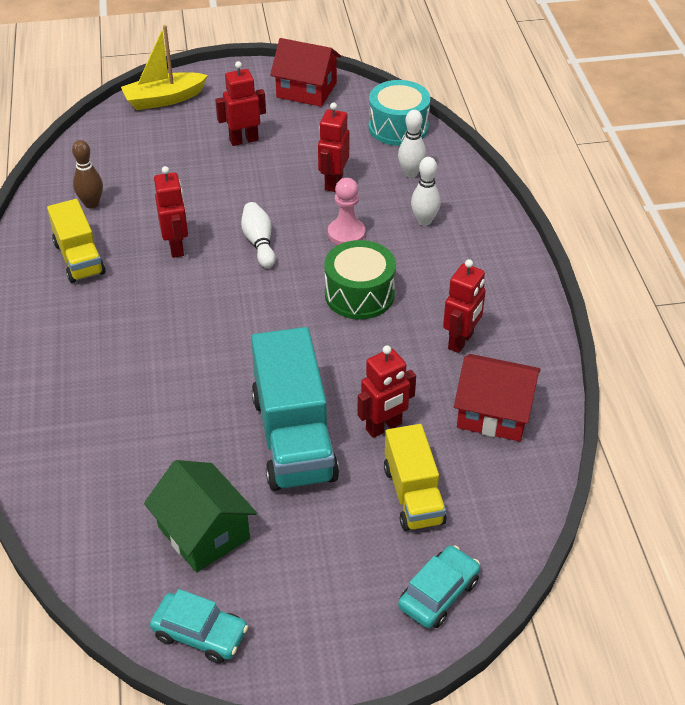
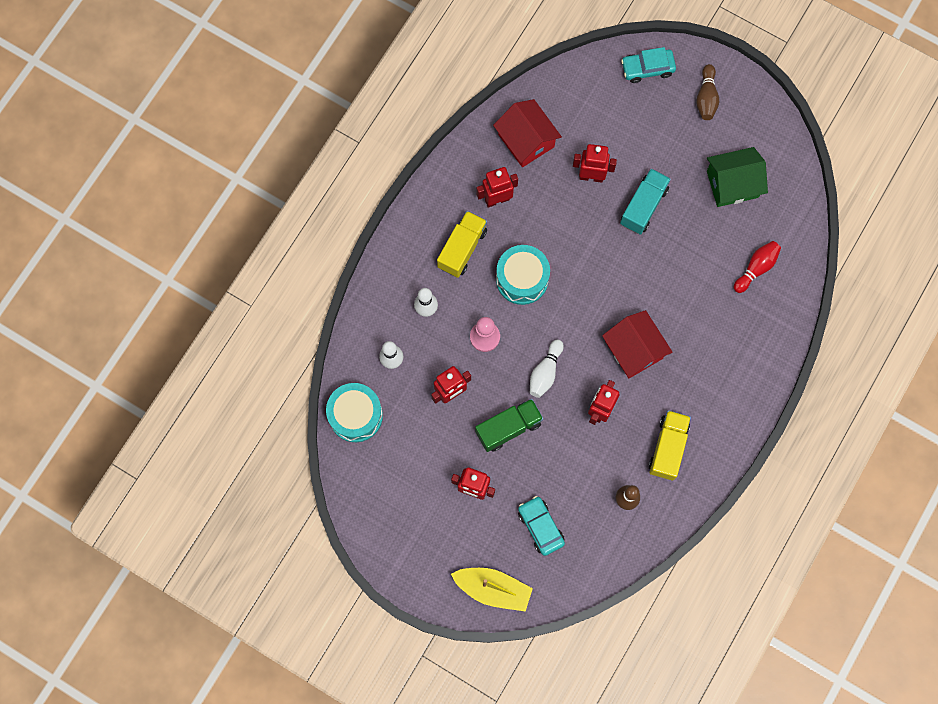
camera: 140 degrees left, 30 degrees up
green house [144,460,257,573] -> green house turned 75 degrees clockwise [707,147,768,207]
turquoise car [150,589,248,664] -> turquoise car moved to [518,496,565,556]
turquoise truck [251,327,339,491] -> turquoise truck [620,168,671,235], size x0.62
red house [270,38,341,107] -> red house moved to [602,310,673,378]
green drum [324,240,396,320] -> turquoise drum [496,245,550,305]
yellow truck [384,424,447,531] -> yellow truck moved to [437,211,487,278]
none -> green truck [475,399,543,452]
none -> brown bowling pin [696,64,719,120]
none -> red bowling pin [734,241,781,293]

